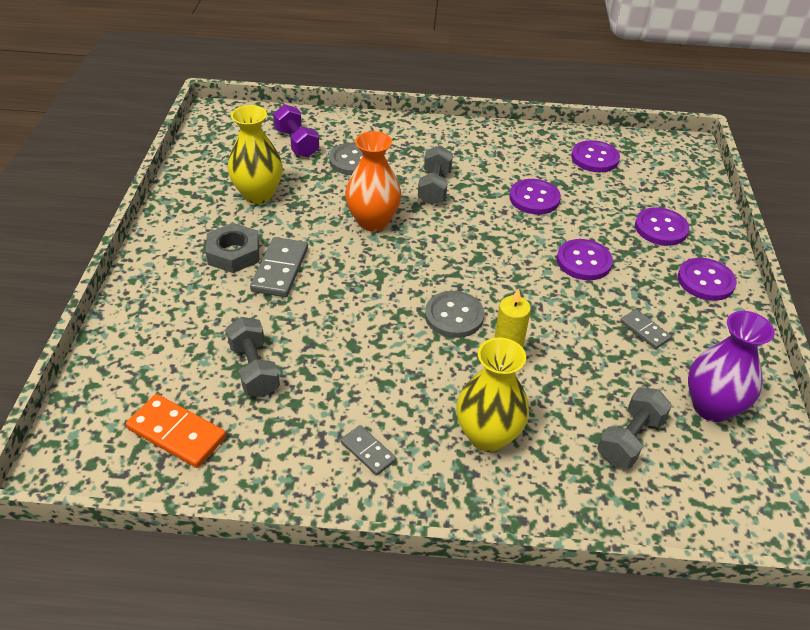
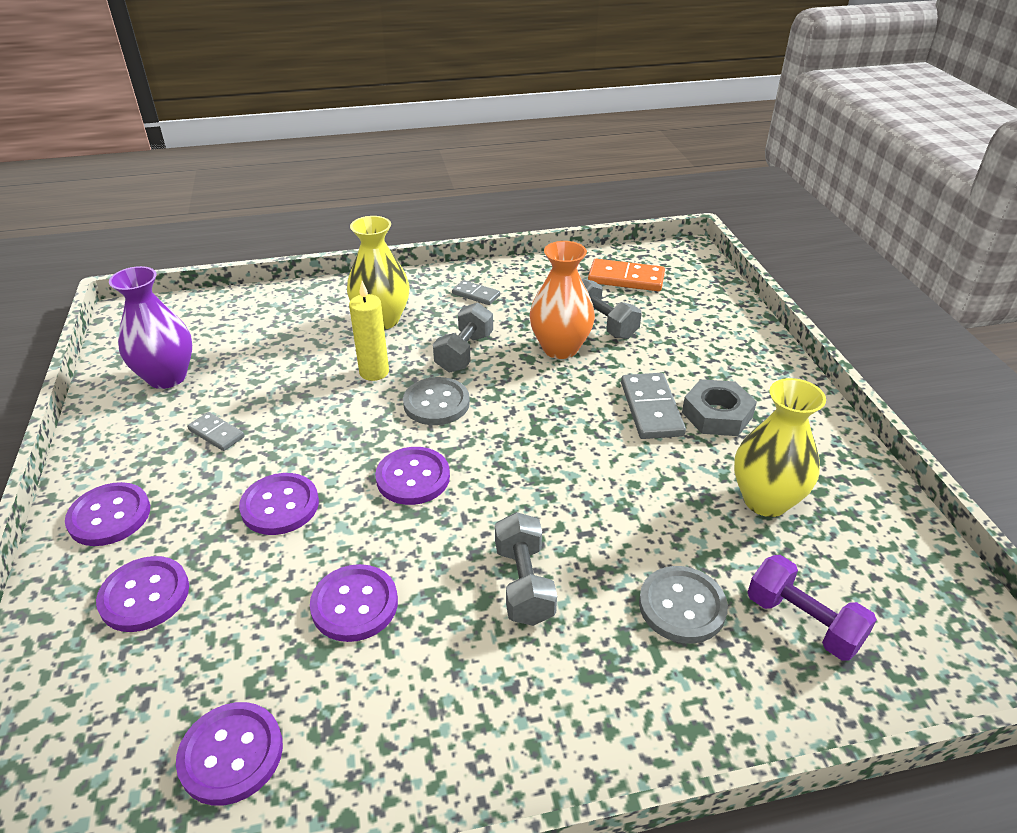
camera: 165 degrees right, 5 degrees down
orange vase [345,131,401,231] -> orange vase moved to [529,241,595,359]
grey dumbbell [597,387,672,468] -> grey dumbbell moved to [433,302,493,372]
none -> purple button [375,447,450,505]

